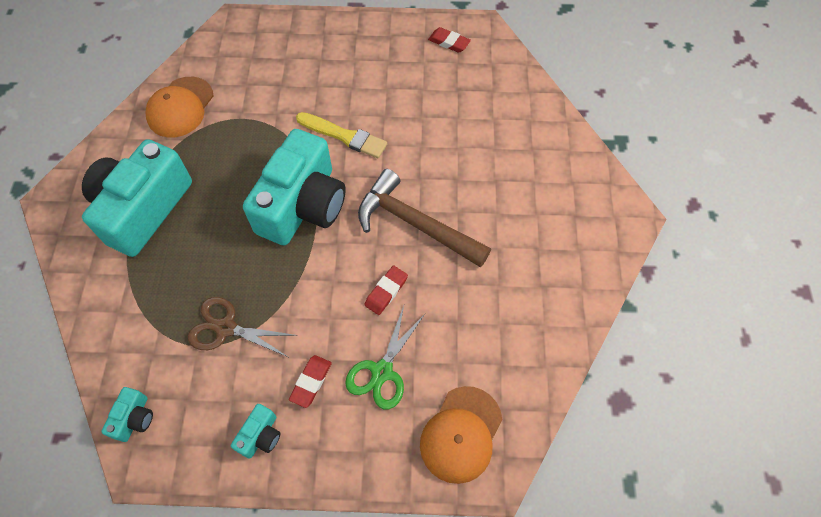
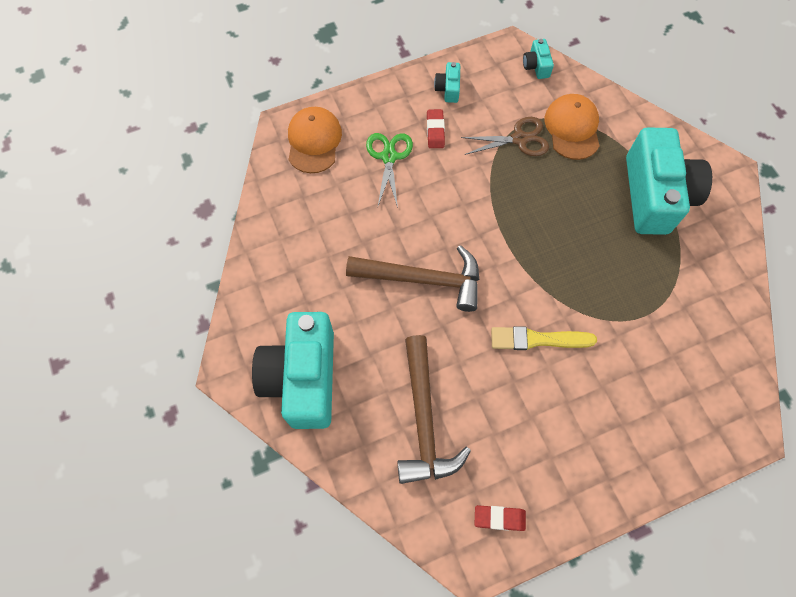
camera: 155 degrees right, 5 degrees up
orange cap [145,77,214,137] -> orange cap moved to [545,94,600,160]
turquoise camera [243,129,346,246] -> turquoise camera moved to [252,312,334,429]
red eraser [364,265,408,315] -> none
none -> brown hammer [397,335,471,484]

